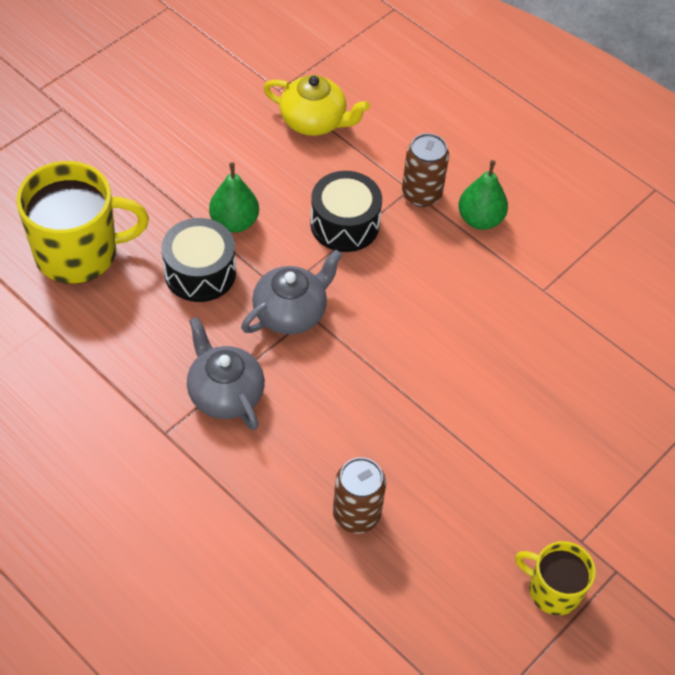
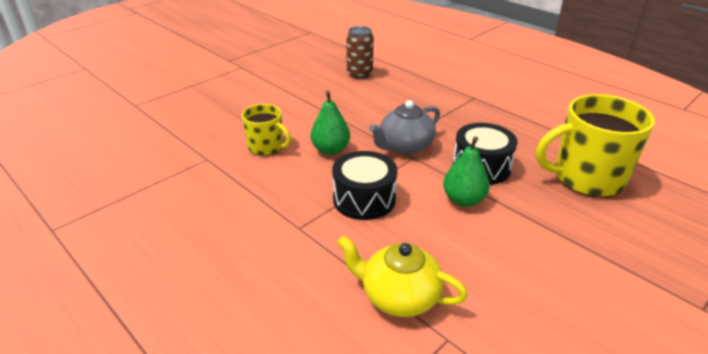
camera: 175 degrees left, 20 degrees down
grey teapot [187,317,265,430] -> none
brown can [402,133,449,207] -> none
green pear [458,160,508,230] -> green pear moved to [311,91,350,155]
yellow mug [515,541,596,615] -> yellow mug moved to [242,104,291,156]

